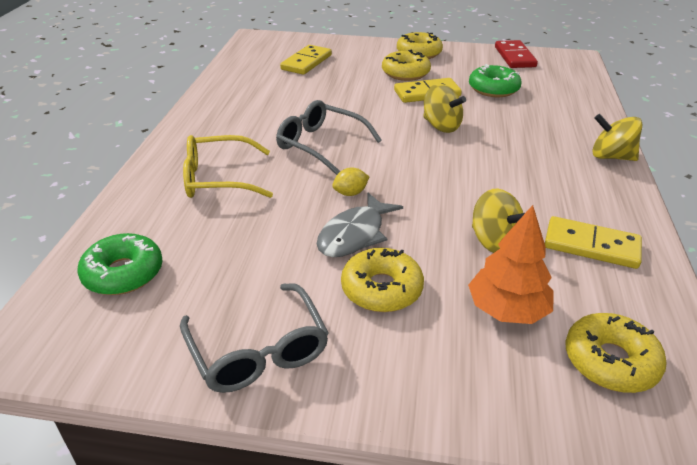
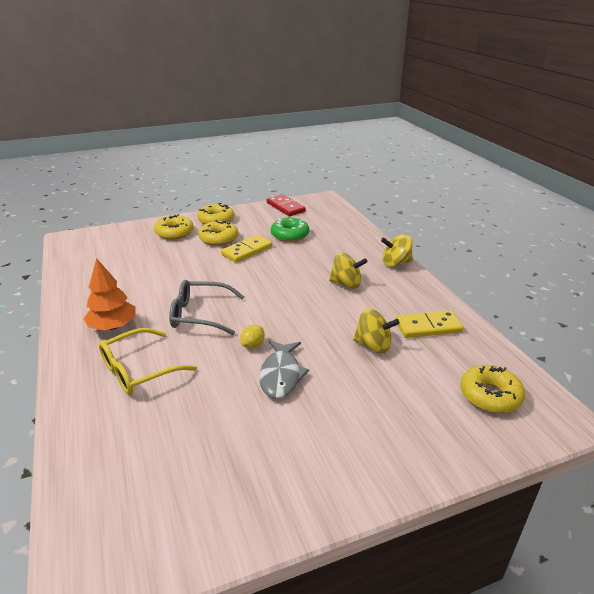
camera: 30 degrees left, 5 degrees down
green donut [77,233,163,295] -> none
grey glasses [180,283,329,393] -> none
yellow domino [280,45,332,75] -> none
yellow donut [341,248,424,312] -> yellow donut moved to [154,214,194,240]
yellow spinning top [423,84,466,133] -> yellow spinning top moved to [329,252,368,289]
orange tree [468,205,554,324] -> orange tree moved to [84,258,136,330]

